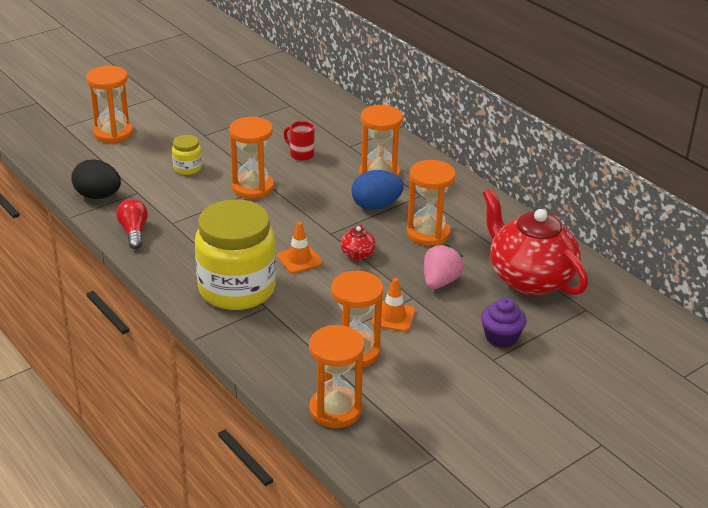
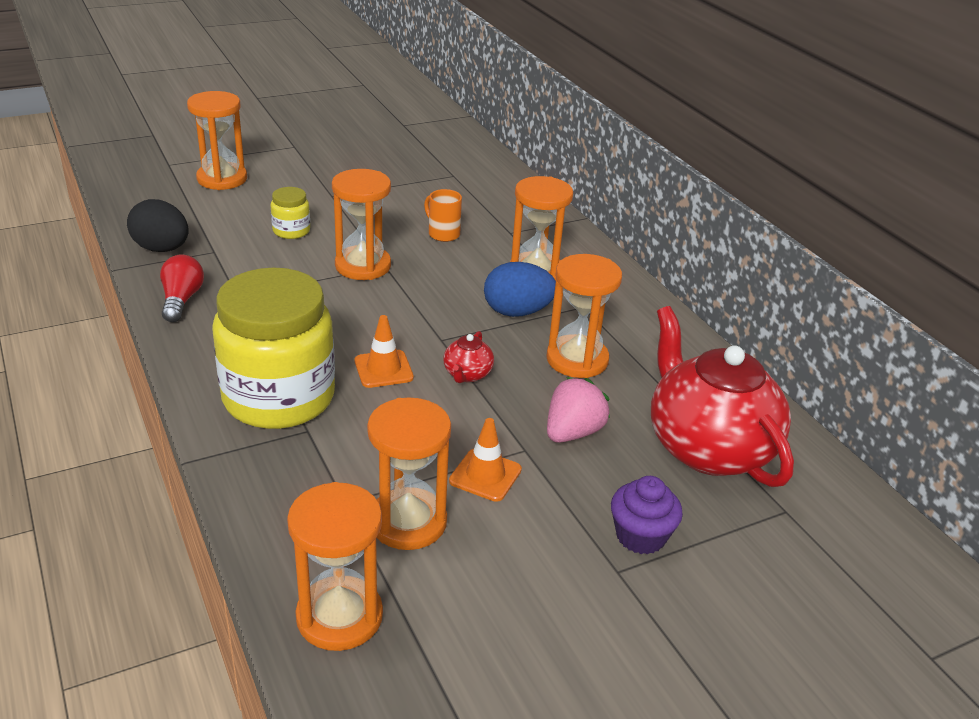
camera: 10 degrees right, 0 degrees up
red mug [284,121,315,161] -> orange mug [424,189,462,242]

